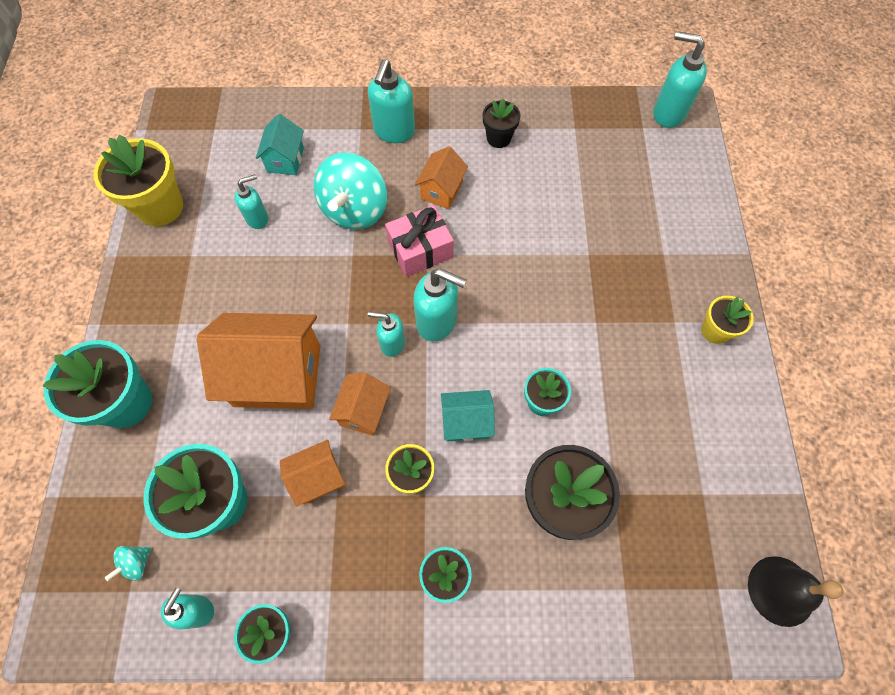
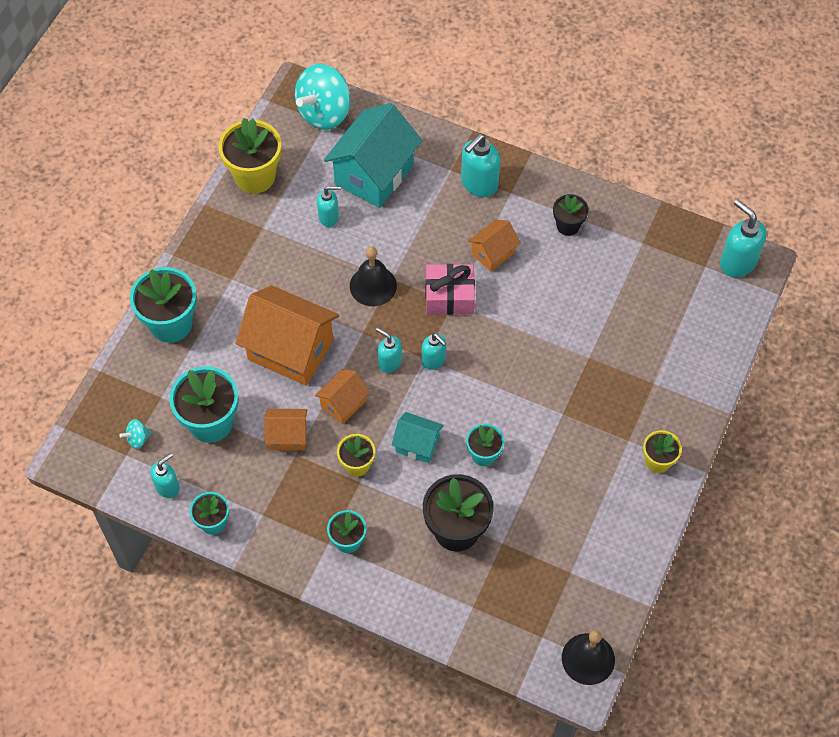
camera: 25 degrees right, 5 degrees down
turquoise house [256,114,304,175] -> turquoise house [324,103,422,208], size x1.94
turquoise spinning top [314,152,387,230] -> turquoise spinning top moved to [295,64,351,130]
turquoise soap dispenser [413,268,467,341] -> turquoise soap dispenser [422,333,446,370], size x0.62
none -> black bell [350,247,397,306]

